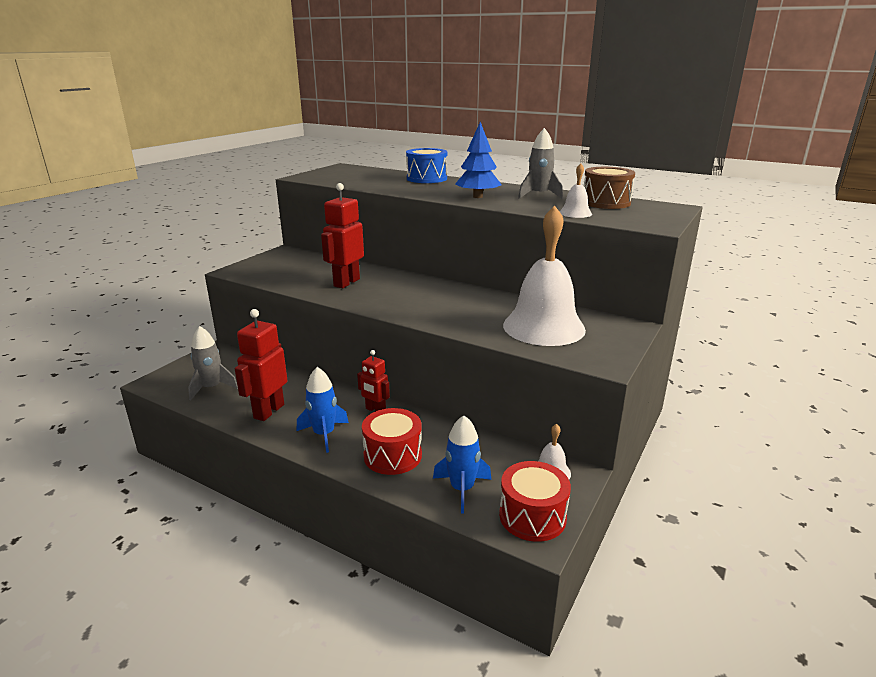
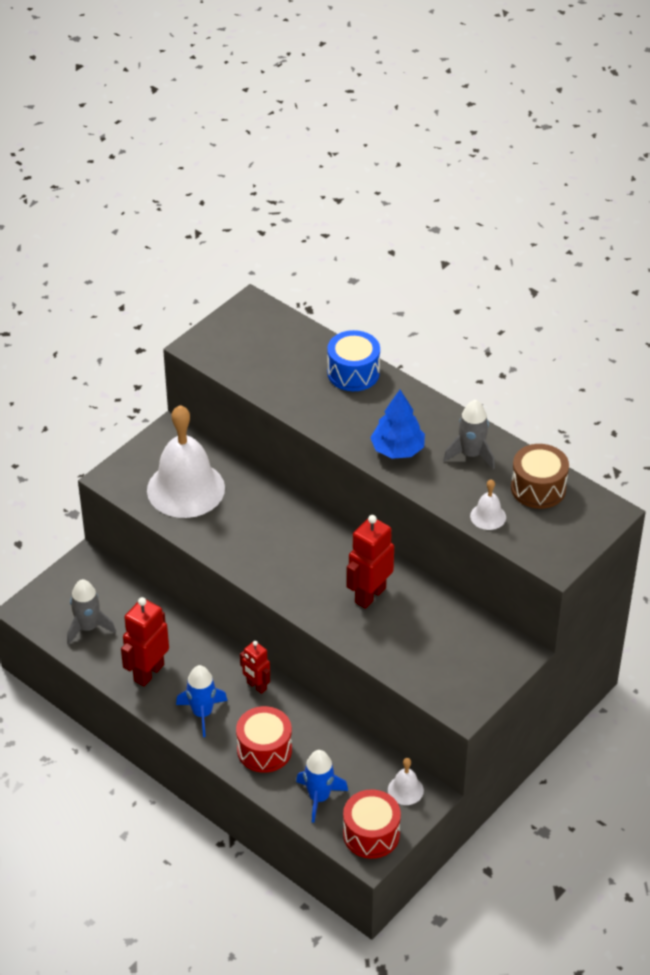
camera: 10 degrees right, 20 degrees up
red robot [321,183,364,288] -> red robot moved to [346,515,394,609]
white bell [503,206,586,346] -> white bell moved to [147,405,225,518]

